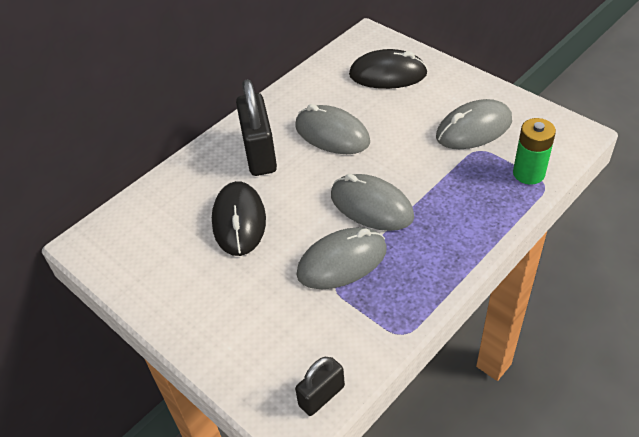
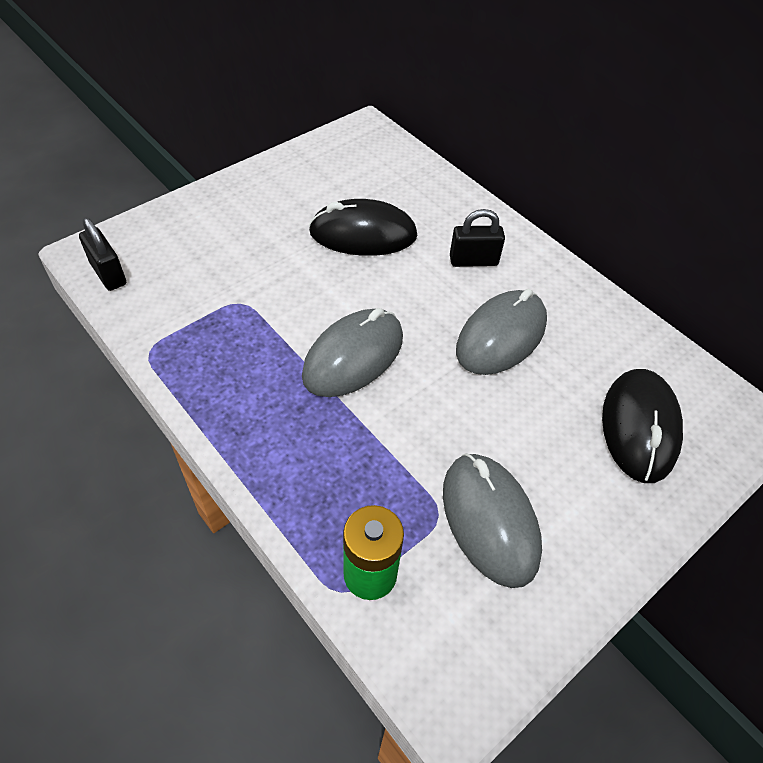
camera: 90 degrees right, 5 degrees up
black padlock [236,79,277,176] -> black padlock [450,209,505,267], size x0.57
grey mouse [296,227,387,289] -> none

